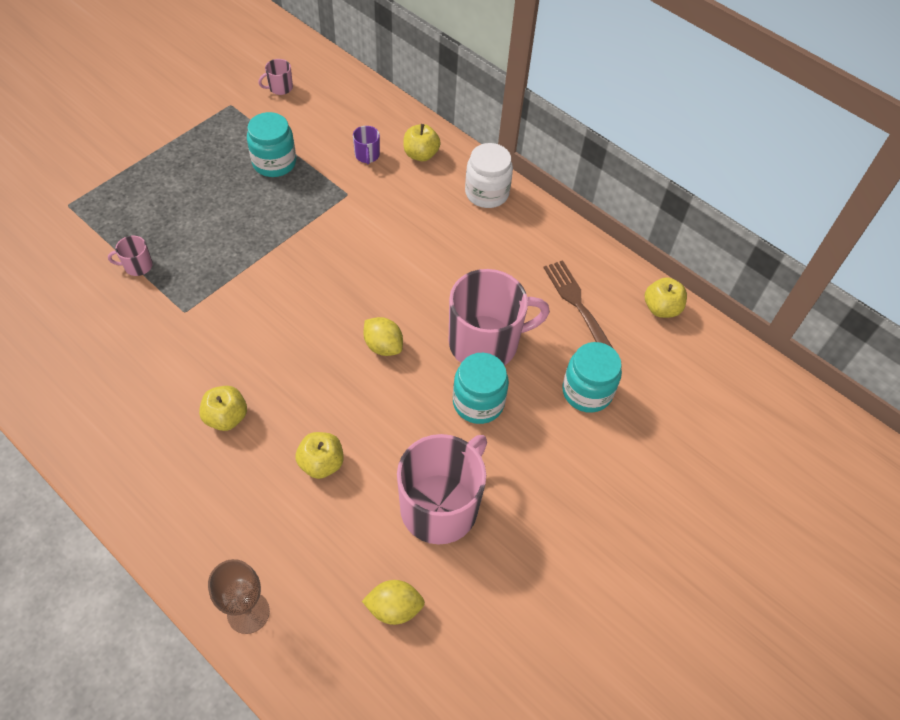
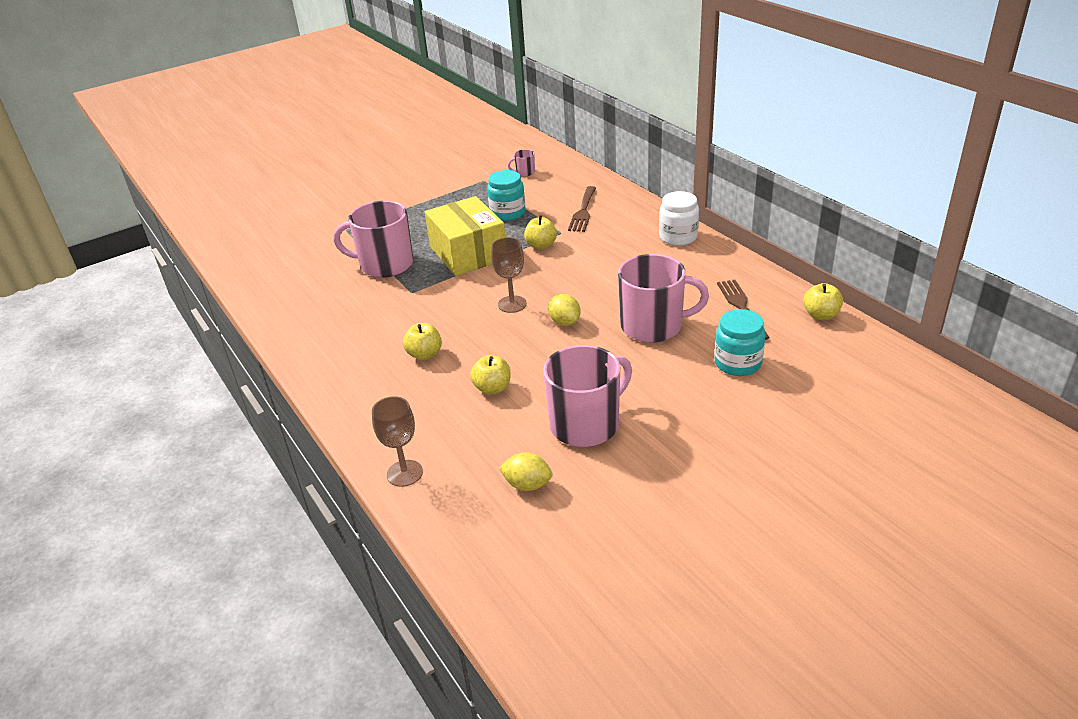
camera: 20 degrees right, 20 degrees down
pink mug [108,236,153,276] -> pink mug [333,201,414,278], size x2.41
purple mug [353,126,380,164] -> brown fork [568,186,596,232]
yellow apple [403,124,441,161] -> yellow apple moved to [524,215,557,249]
turquoise jar [453,353,509,424] -> none
none -> yellow box [425,196,505,276]
none -> brown goblet [491,237,527,313]

